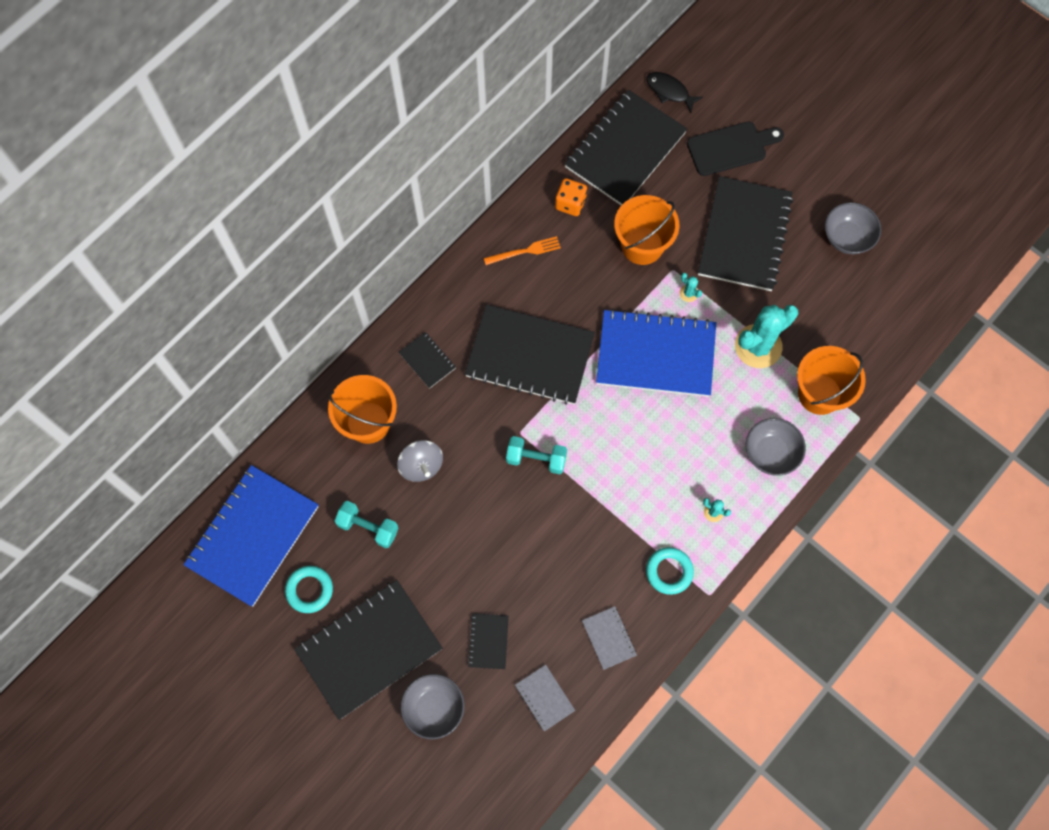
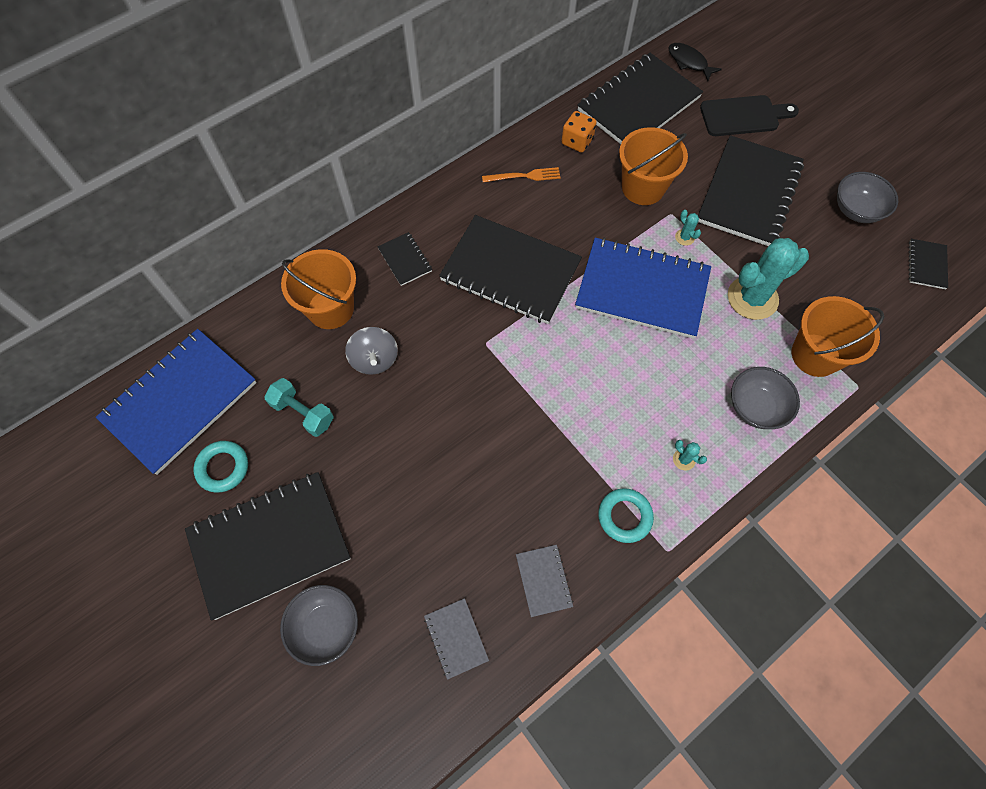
camera: 10 degrees right, 5 degrees down
black notebook [468,613,509,669] -> black notebook moved to [908,239,948,289]
turquoise dumbbell [506,436,567,474] -> none

